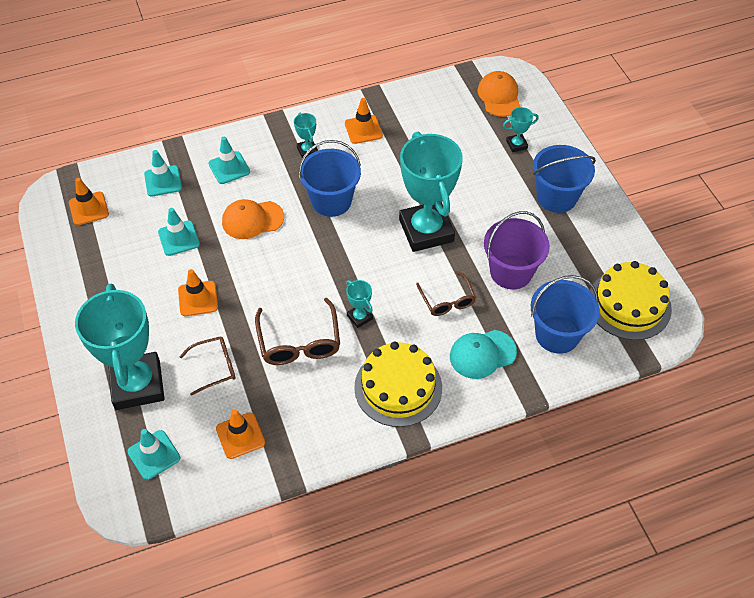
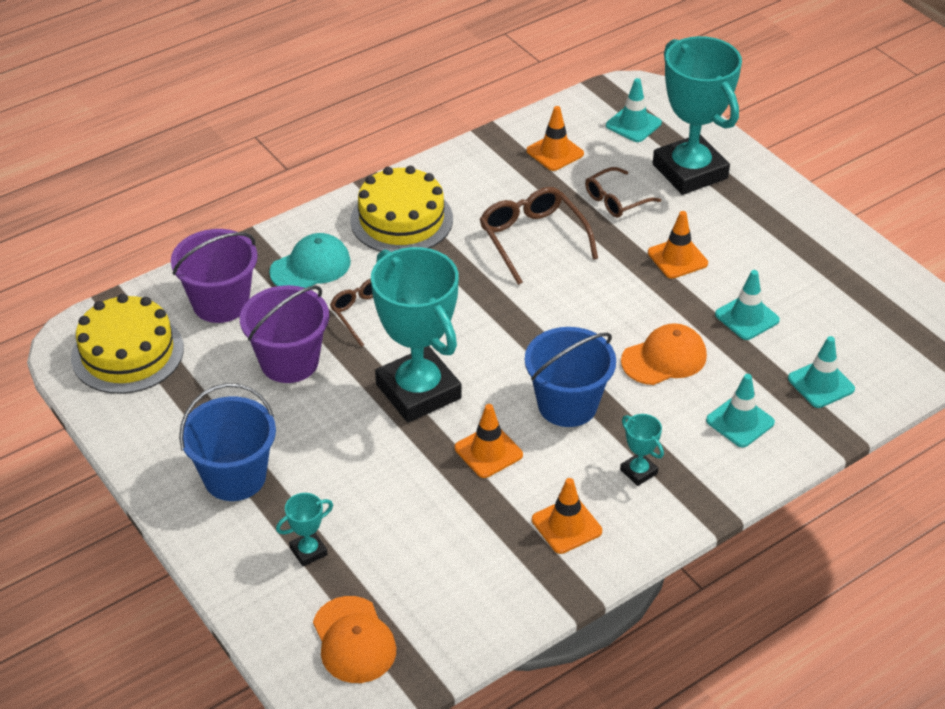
camera: 165 degrees right, 10 degrees down
orange traffic cone [69,178,109,225] -> orange traffic cone moved to [455,404,523,478]
turquoise trophy [346,280,373,328] -> none
blue bucket [531,275,600,354] -> purple bucket [171,229,258,323]

